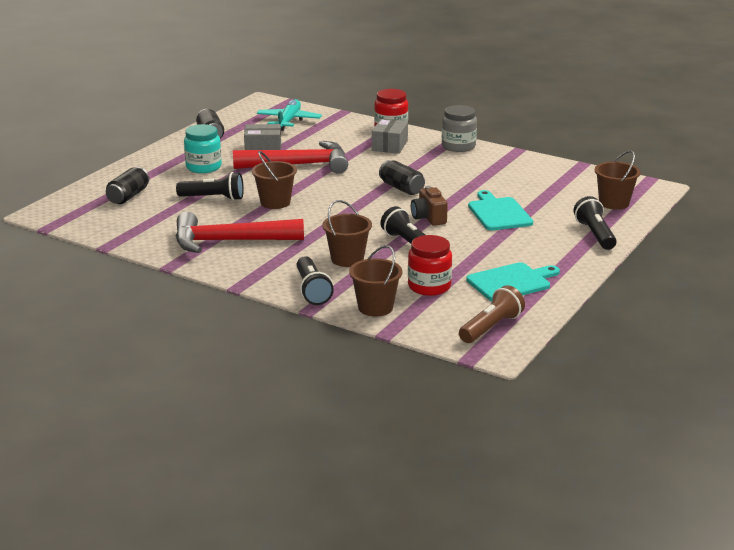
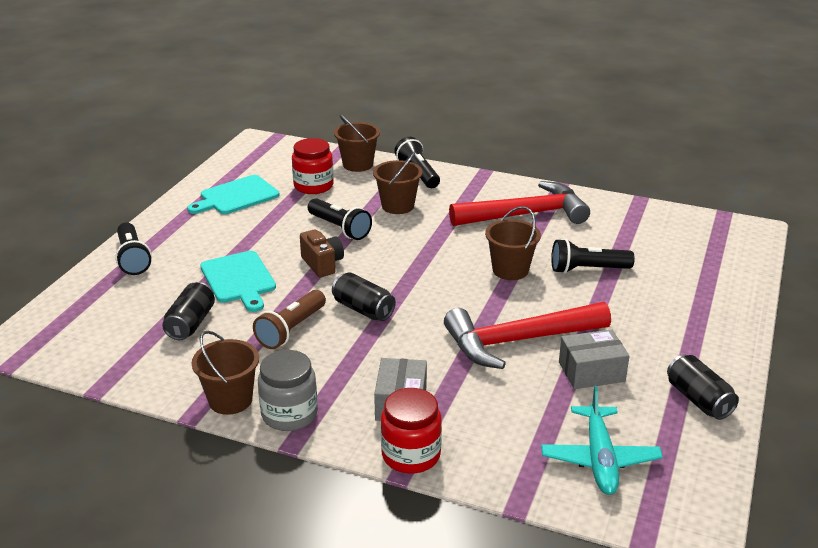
camera: 170 degrees right, 5 degrees up
black can [106,167,149,204] -> black can moved to [162,282,215,340]
turquoise jar [184,124,222,173] -> none
brown flashlight [459,285,525,343] -> brown flashlight moved to [253,290,326,349]
brown bucket [595,150,641,210] -> brown bucket moved to [192,331,259,415]

